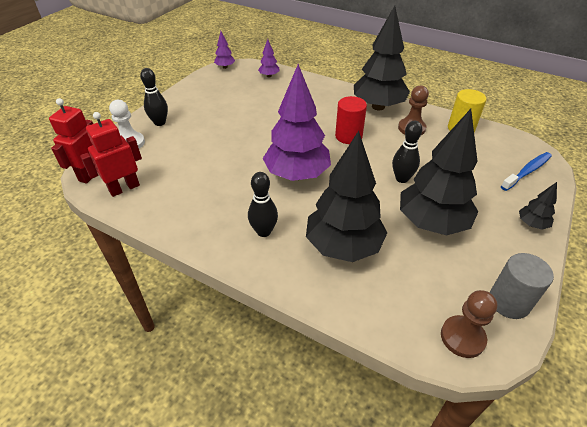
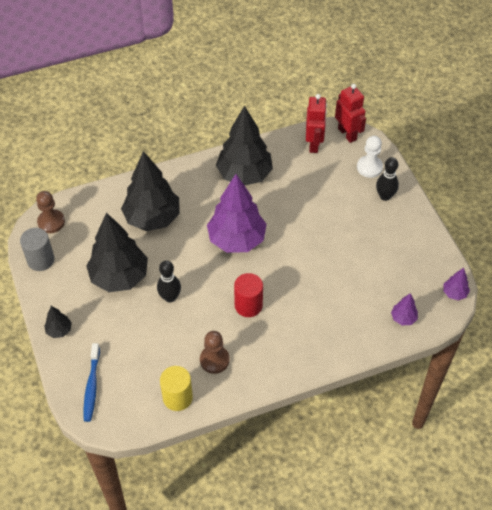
camera: 130 degrees right, 10 degrees up
black bowling pin [248,172,278,237] -> none
black tree [354,6,410,110] -> black tree moved to [216,106,273,186]

